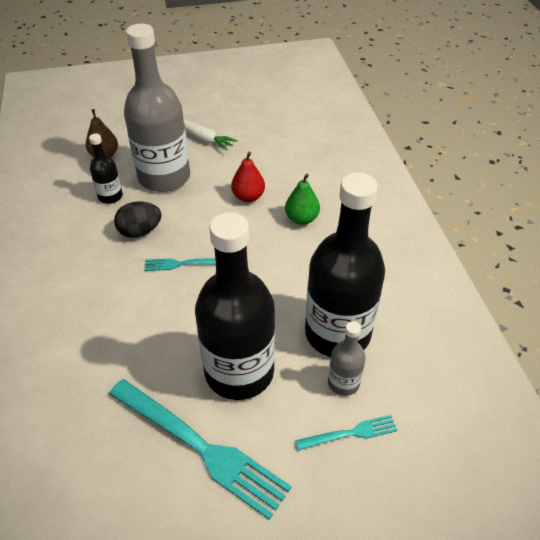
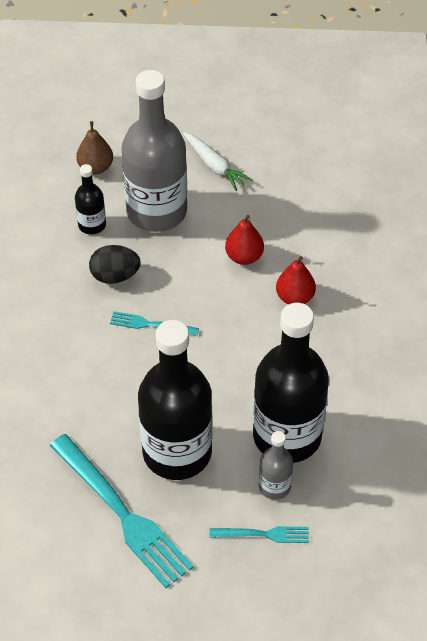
camera: 15 degrees right, 5 degrees up
green pear [285,174,320,225] -> red pear [276,256,316,305]

